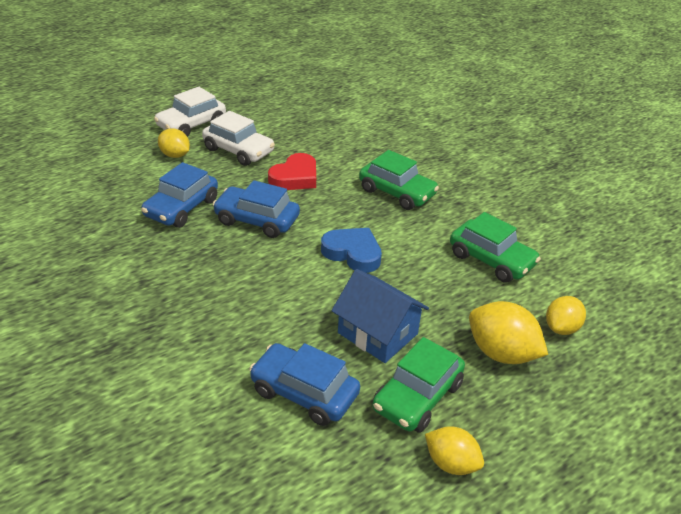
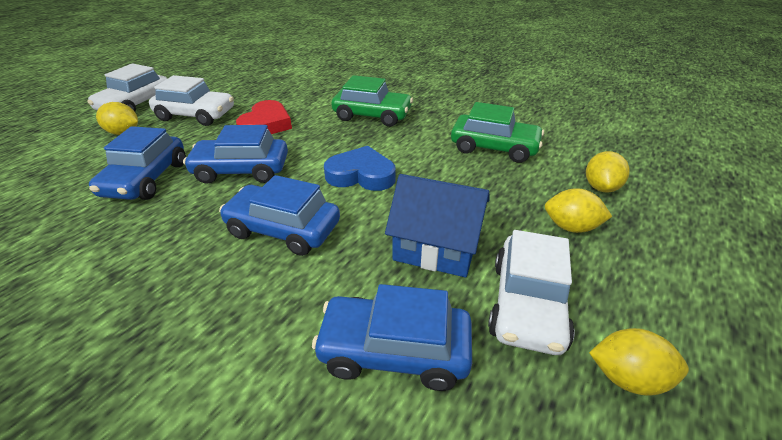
camera: 20 degrees left, 0 degrees up
green car [372,337,465,433] -> white car [488,230,575,355]
yellow lemon [469,301,548,364] -> yellow lemon [545,188,612,233], size x0.65
none -> blue car [219,175,340,256]

